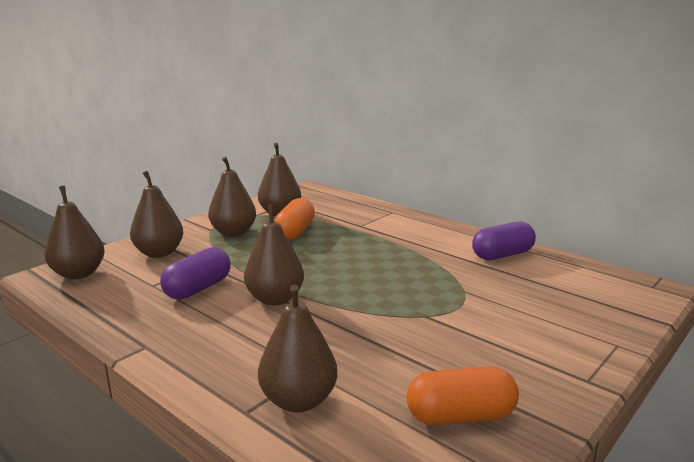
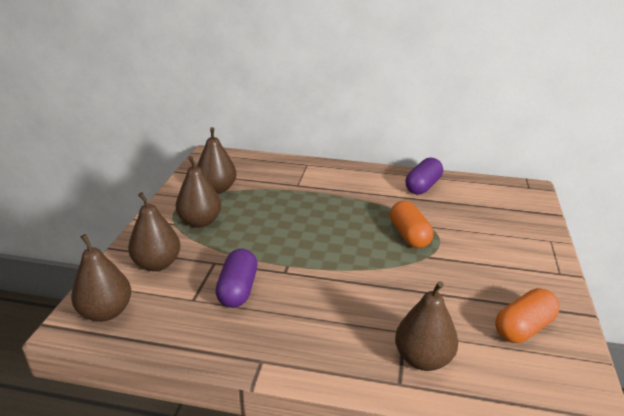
camera: 30 degrees left, 10 degrees up
brown pear [244,204,304,305] -> none
orange capsule [274,198,315,240] -> orange capsule moved to [390,201,433,248]

